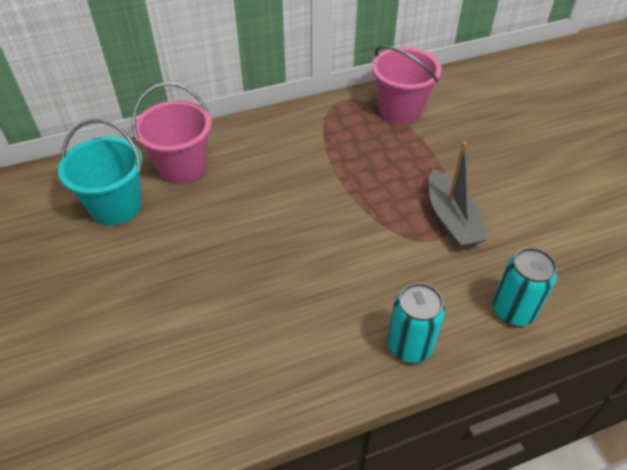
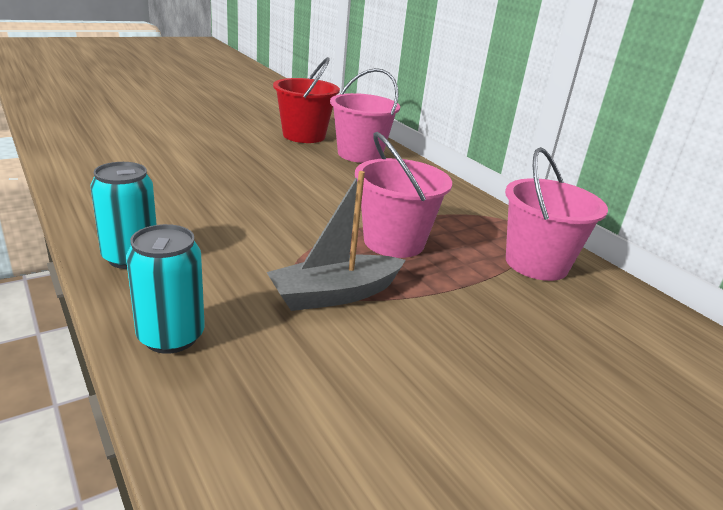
camera: 75 degrees right, 20 degrees down
turquoise bucket [58,119,142,225] -> red bucket [273,57,340,143]
none -> pink bucket [355,132,452,258]

